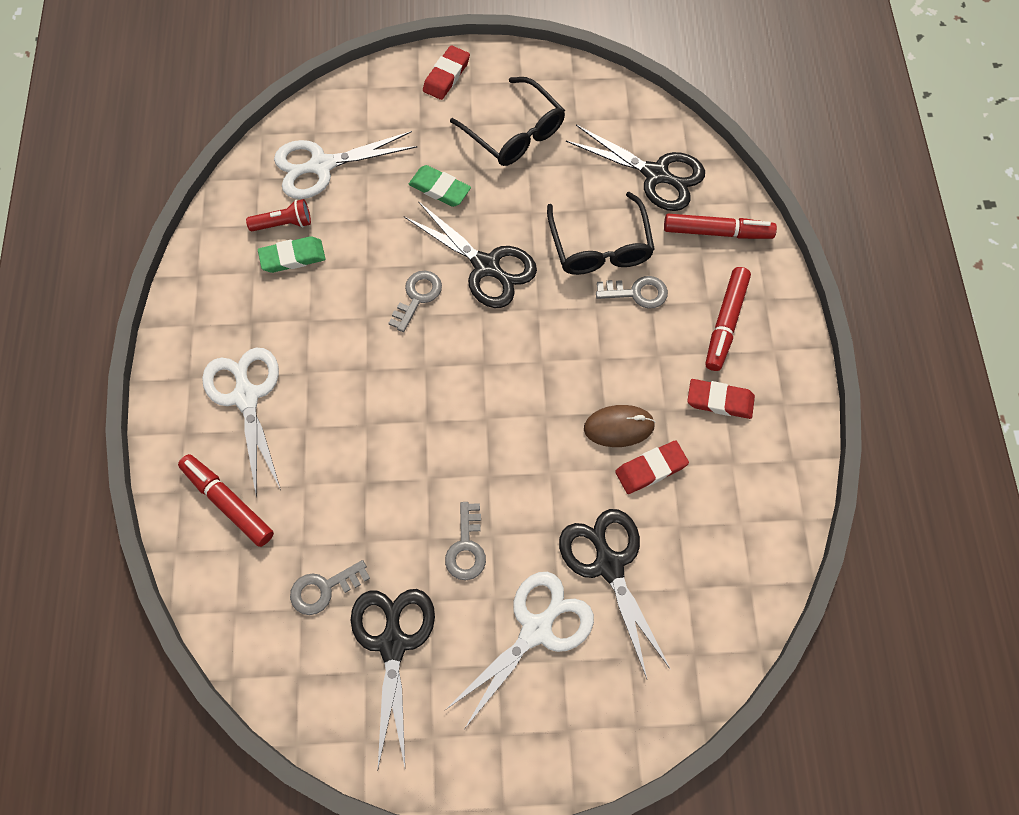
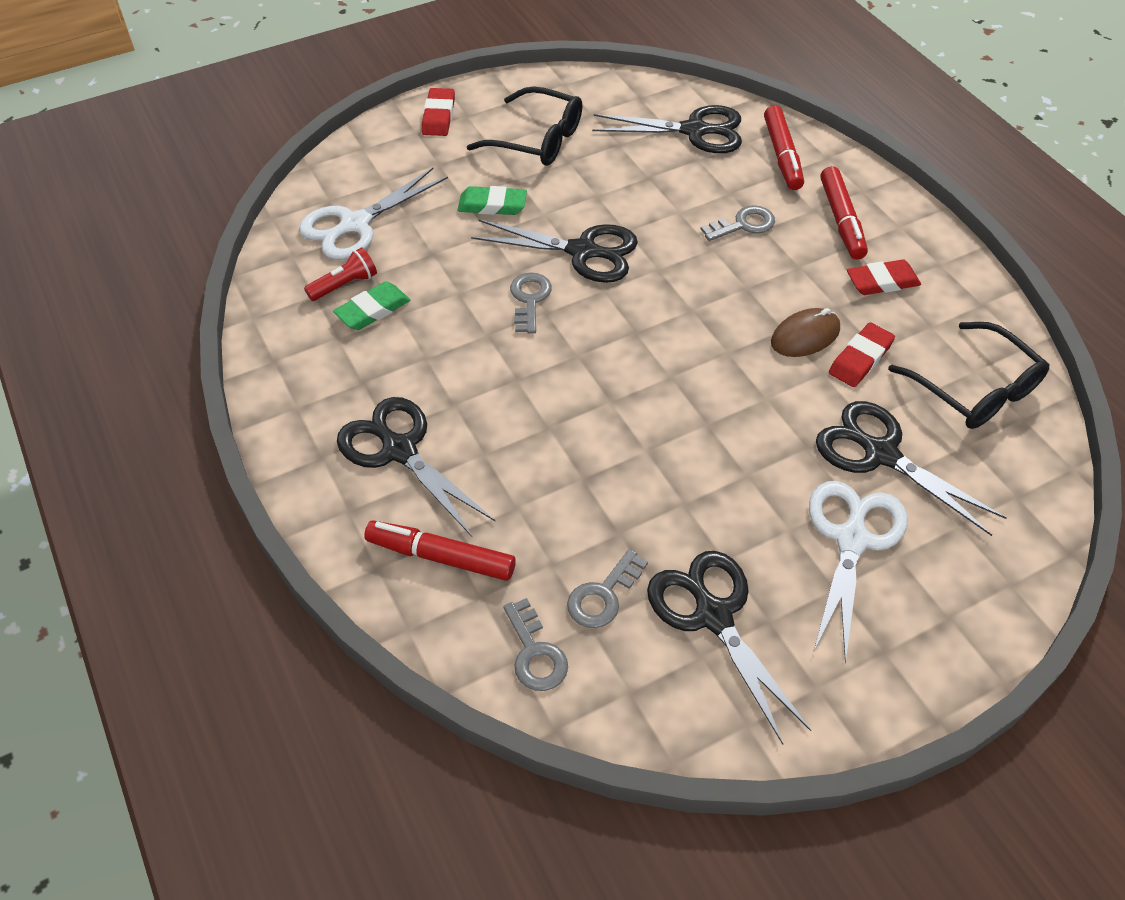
camera: 25 degrees left, 15 degrees down
white scissors [202,348,281,498] -> black scissors [337,397,496,537]
grey key [445,502,486,580] -> grey key moved to [503,598,568,691]
black glasses [547,192,655,275] -> black glasses moved to [888,322,1049,429]
red marker [664,214,777,239] -> red marker turned 105 degrees clockwise [764,105,804,190]

